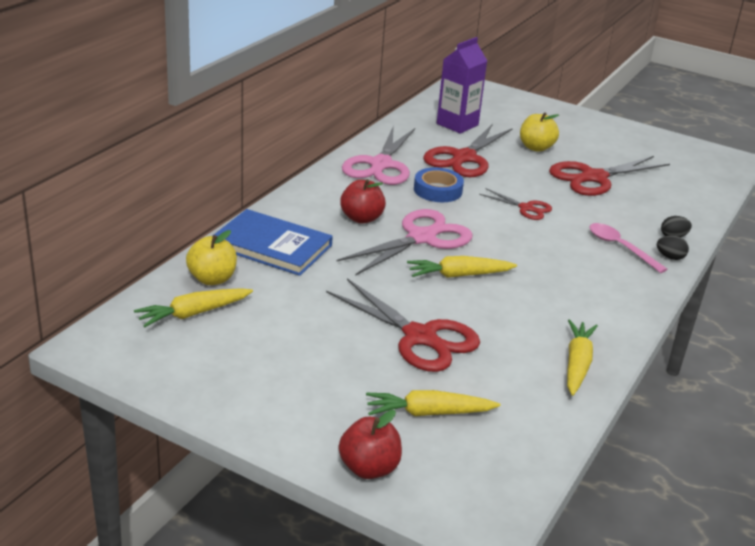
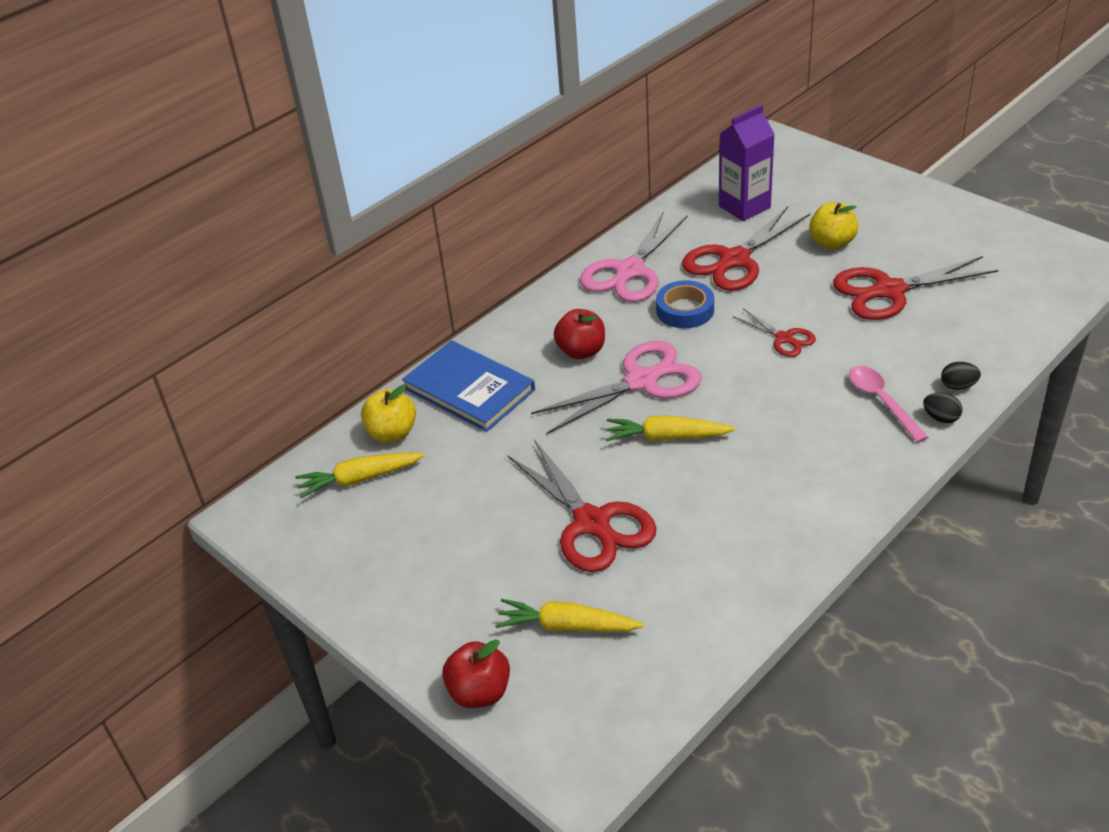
camera: 20 degrees right, 10 degrees up
yellow carrot [567,320,598,396] -> none

